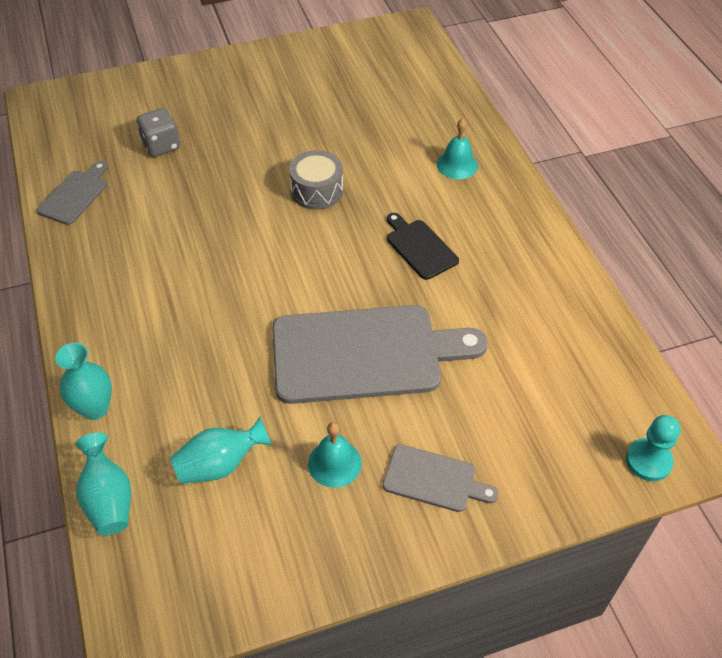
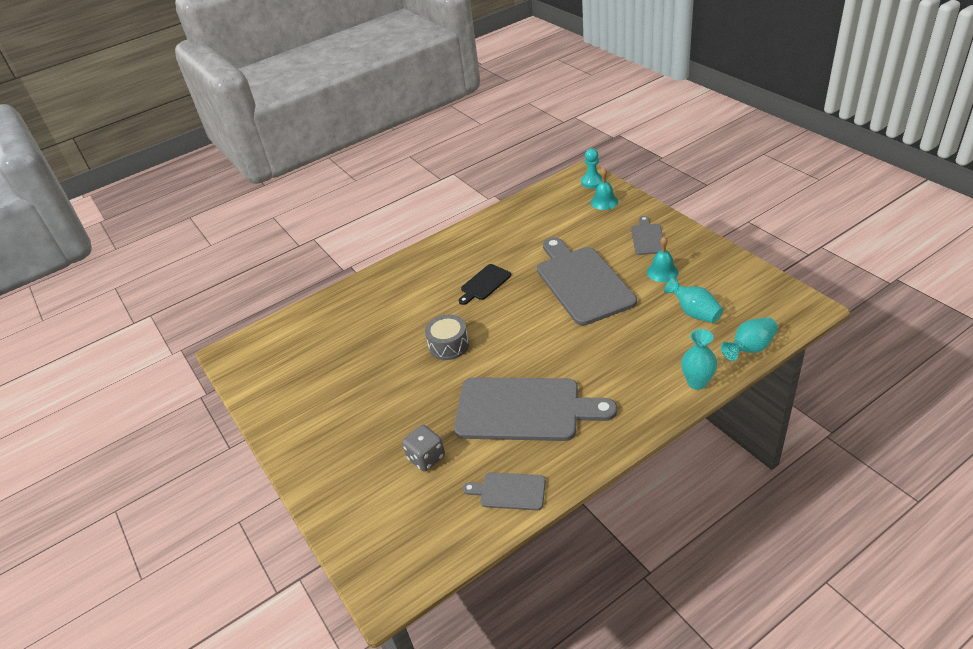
camera: 100 degrees left, 10 degrees down
turquoise bell [437,118,478,179] -> turquoise bell moved to [590,168,618,210]
none -> grey cutting board [454,377,617,441]

